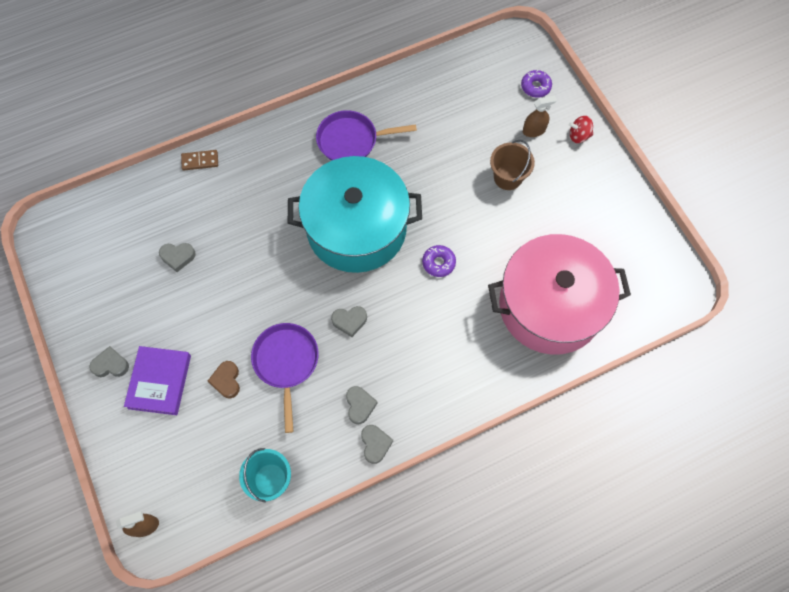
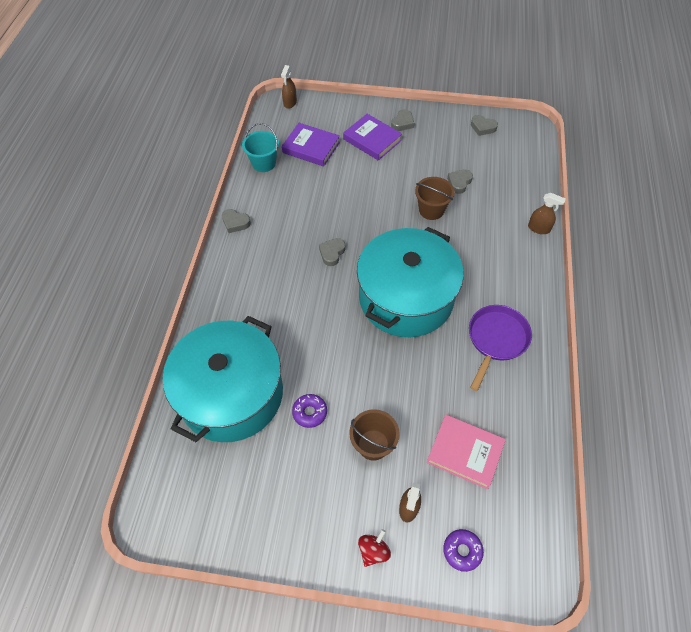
camera: 125 degrees right, 10 degrees down
brown domino [181,150,218,171] -> brown spray bottle [528,193,566,234]
brown heart [208,361,240,399] -> none
purple pan [251,323,319,433] -> none
grey heart [346,386,378,424] -> grey heart moved to [471,115,498,136]
purple donut [422,245,456,277] -> purple donut moved to [292,394,327,428]
pink pot [488,234,631,355] -> turquoise pot [163,316,283,442]
none -> purple book [282,123,340,166]
none -> brown bucket [415,177,455,220]
none -> pink book [427,415,506,489]

